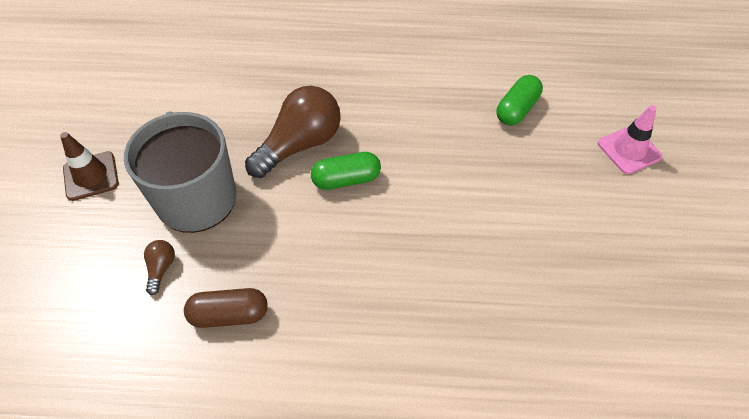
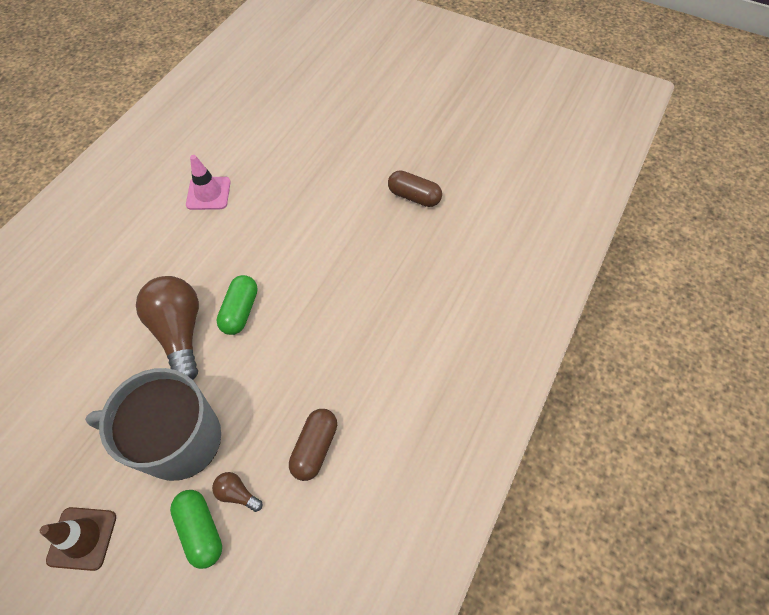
camera: 65 degrees left, 5 degrees up
green capsule [496,75,543,125] -> green capsule moved to [170,490,222,569]
pink traffic cone [598,105,662,174] -> pink traffic cone moved to [186,155,231,210]
none -> brown capsule [388,171,442,207]

